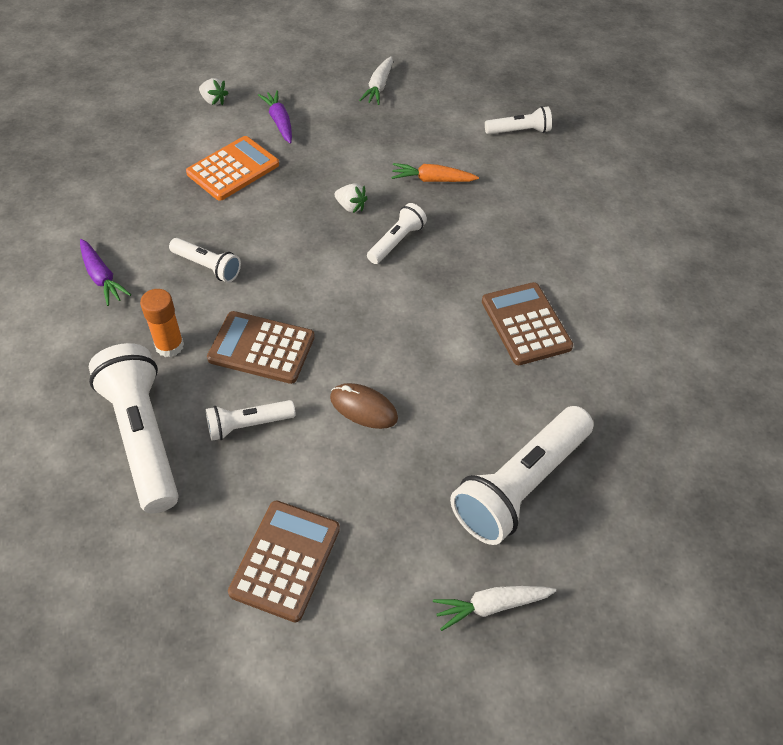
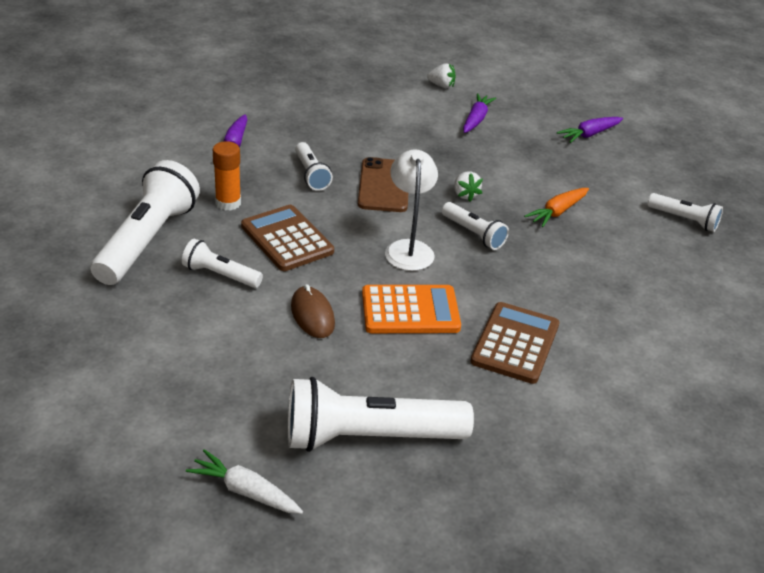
camera: 40 degrees right, 15 degrees down
orange calculator [186,136,279,201] -> orange calculator moved to [362,285,461,333]
white strawberry [199,78,228,105] -> white strawberry turned 60 degrees counterclockwise [427,63,456,88]
brown calculator [228,501,340,622] -> none
white carrot [359,56,393,105] -> purple carrot [557,117,623,143]
white flashlight [367,203,427,264] -> white flashlight turned 60 degrees clockwise [442,202,509,250]
orange carrot [392,163,479,182] -> orange carrot turned 90 degrees counterclockwise [524,188,589,227]
none -> brown phone [358,157,408,212]
none -> white lamp [385,149,438,271]

